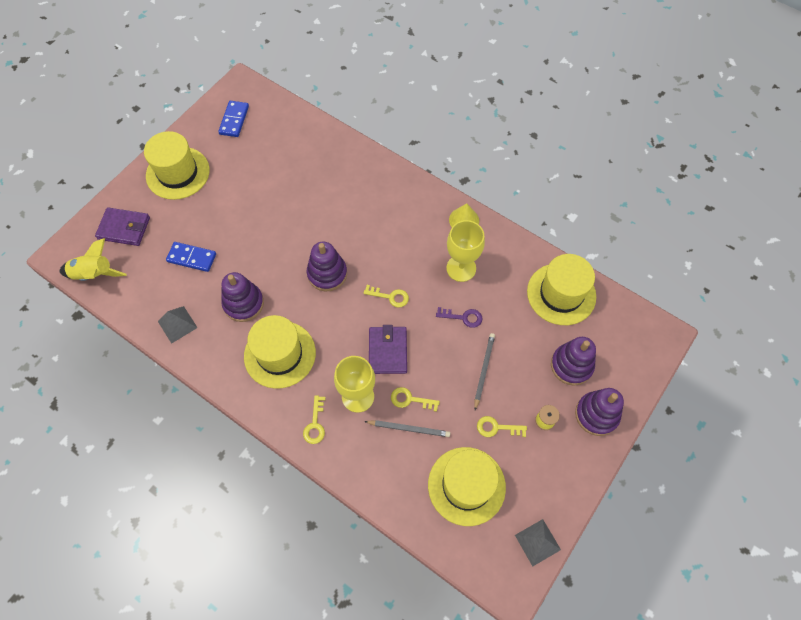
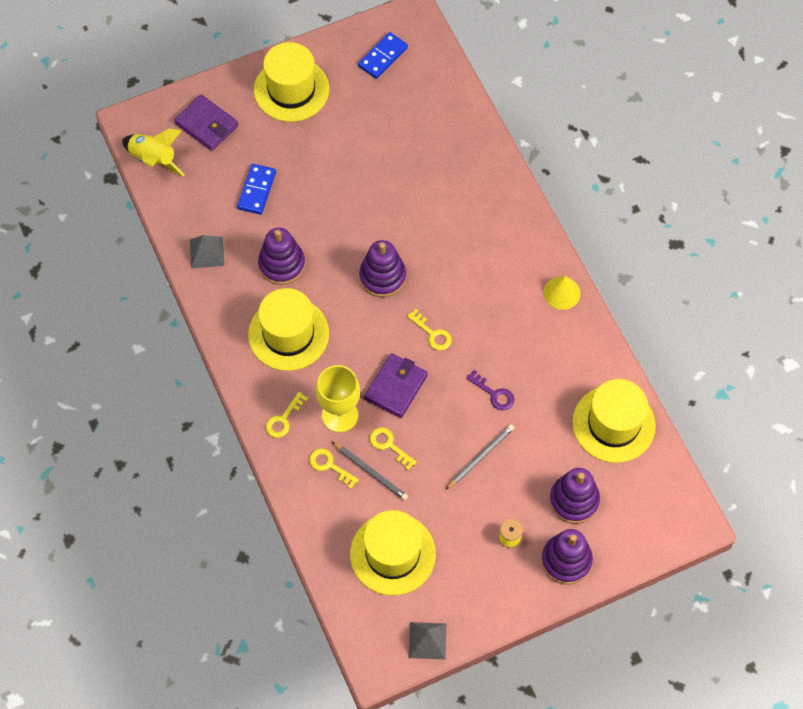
camera: 30 degrees right, 0 degrees up
blue domino [166,242,216,272] -> blue domino turned 60 degrees clockwise [237,164,276,215]
yellow goblet [446,220,485,282] -> none
yellow key [477,416,527,437] -> yellow key moved to [309,448,359,489]

